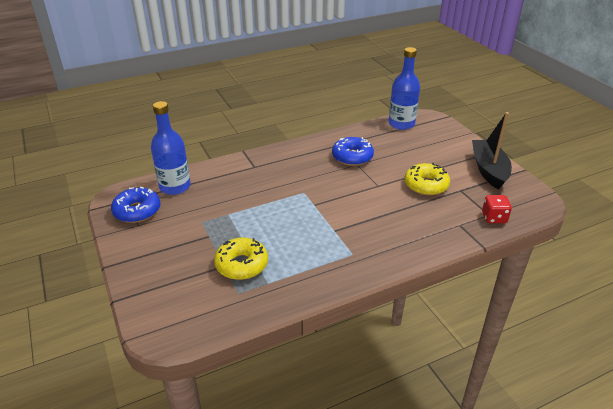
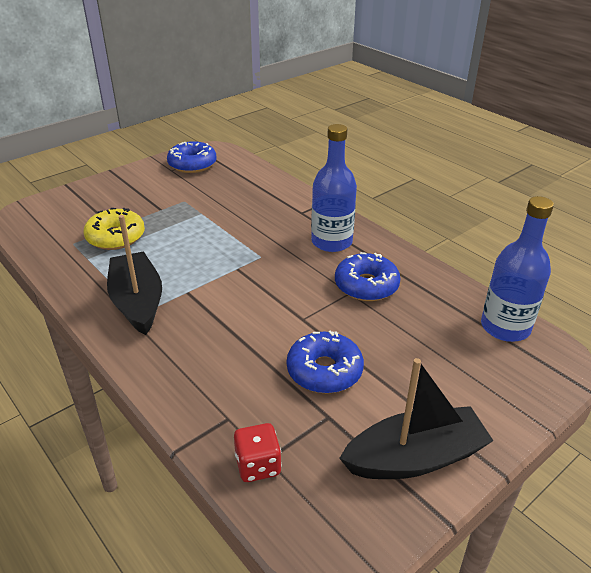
camera: 75 degrees right, 0 degrees up
blue bottle [151,101,191,195] -> blue bottle moved to [311,124,357,252]
yellow donut [405,163,450,196] -> blue donut [287,330,364,393]
none -> black boat [107,215,162,335]

